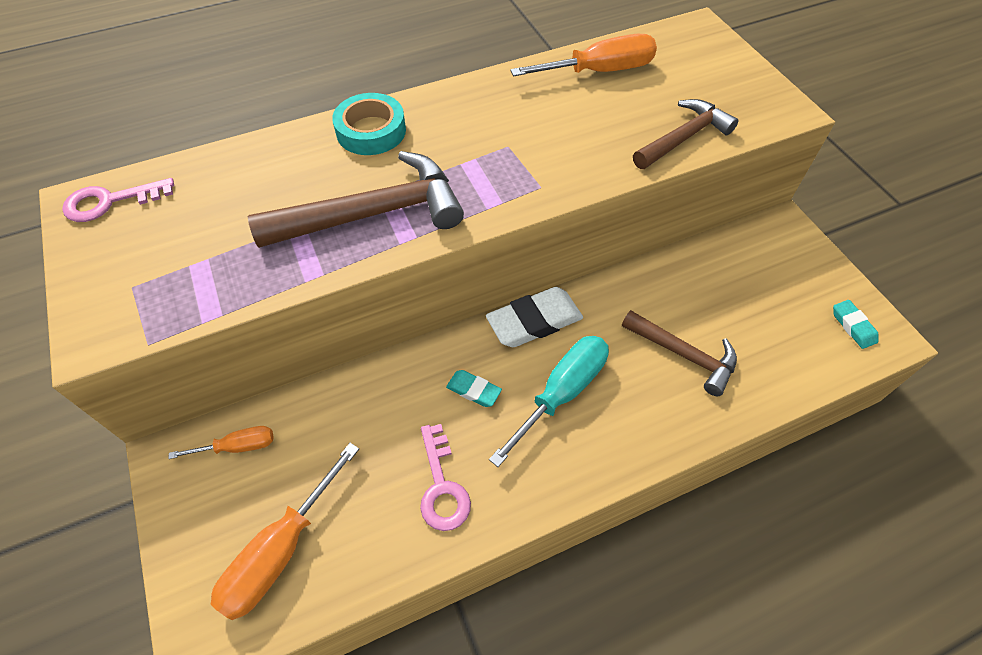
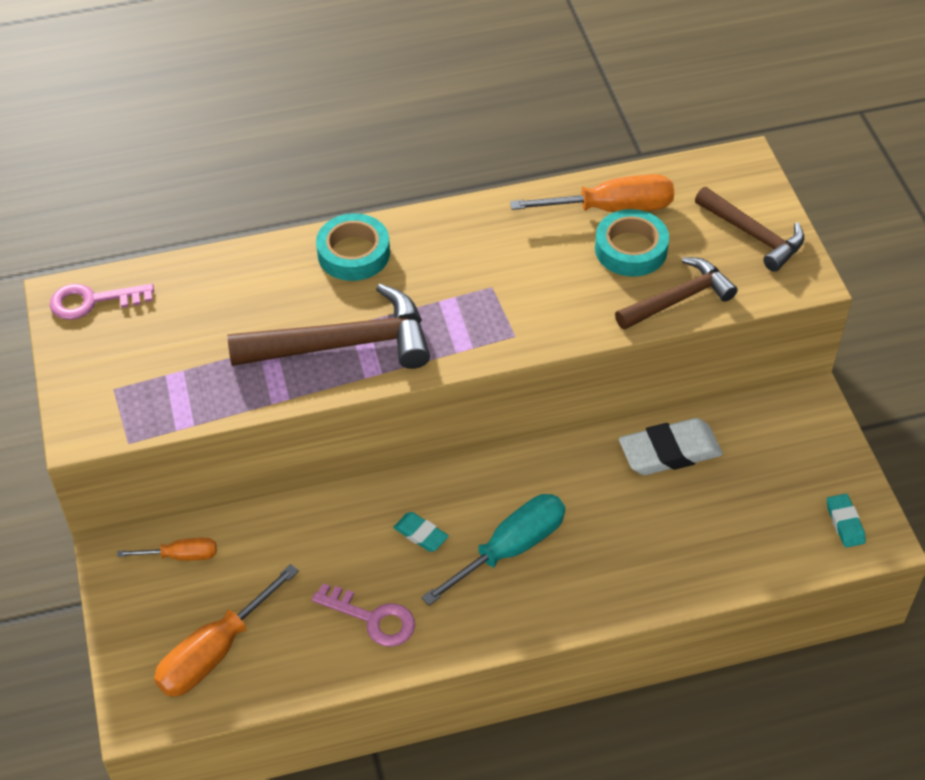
camera: 10 degrees right, 5 degrees down
pink key [420,424,471,531] -> pink key turned 60 degrees counterclockwise [312,583,415,647]
white eraser [486,287,583,347] -> white eraser moved to [619,418,723,475]
brown hammer [622,310,737,396] -> brown hammer moved to [695,187,804,272]
none -> turquoise tape [595,209,669,277]

